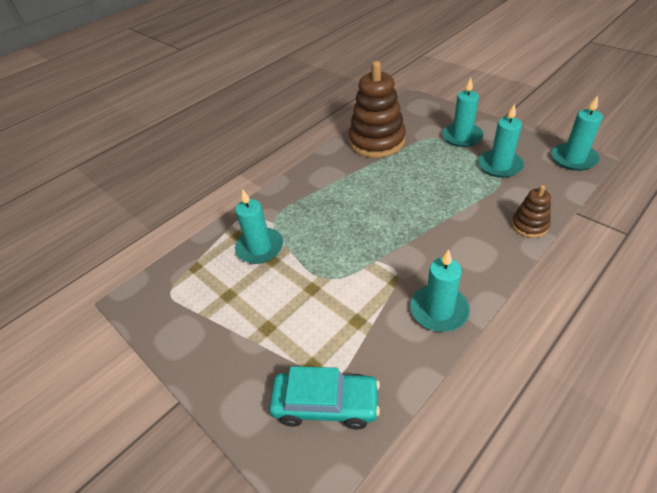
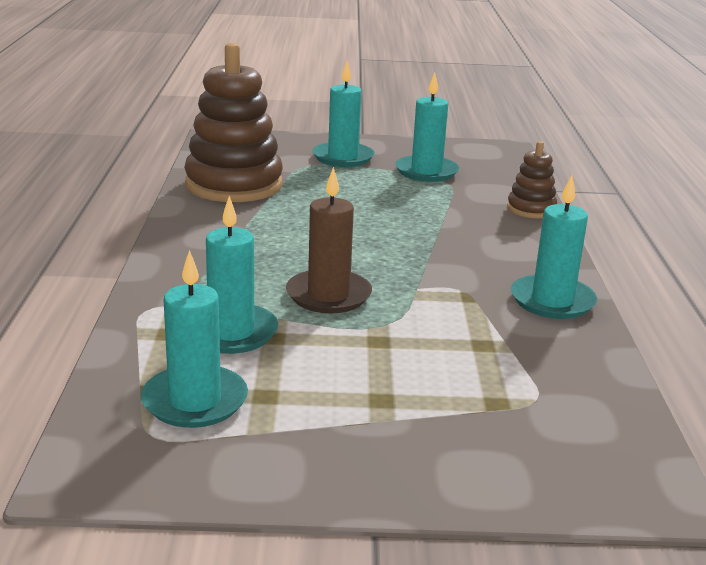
camera: 50 degrees left, 20 degrees down
turquoise car [269,366,380,430] -> none
turquoise candle [552,96,603,171] -> turquoise candle moved to [141,250,248,428]
none -> brown candle [286,167,372,313]

